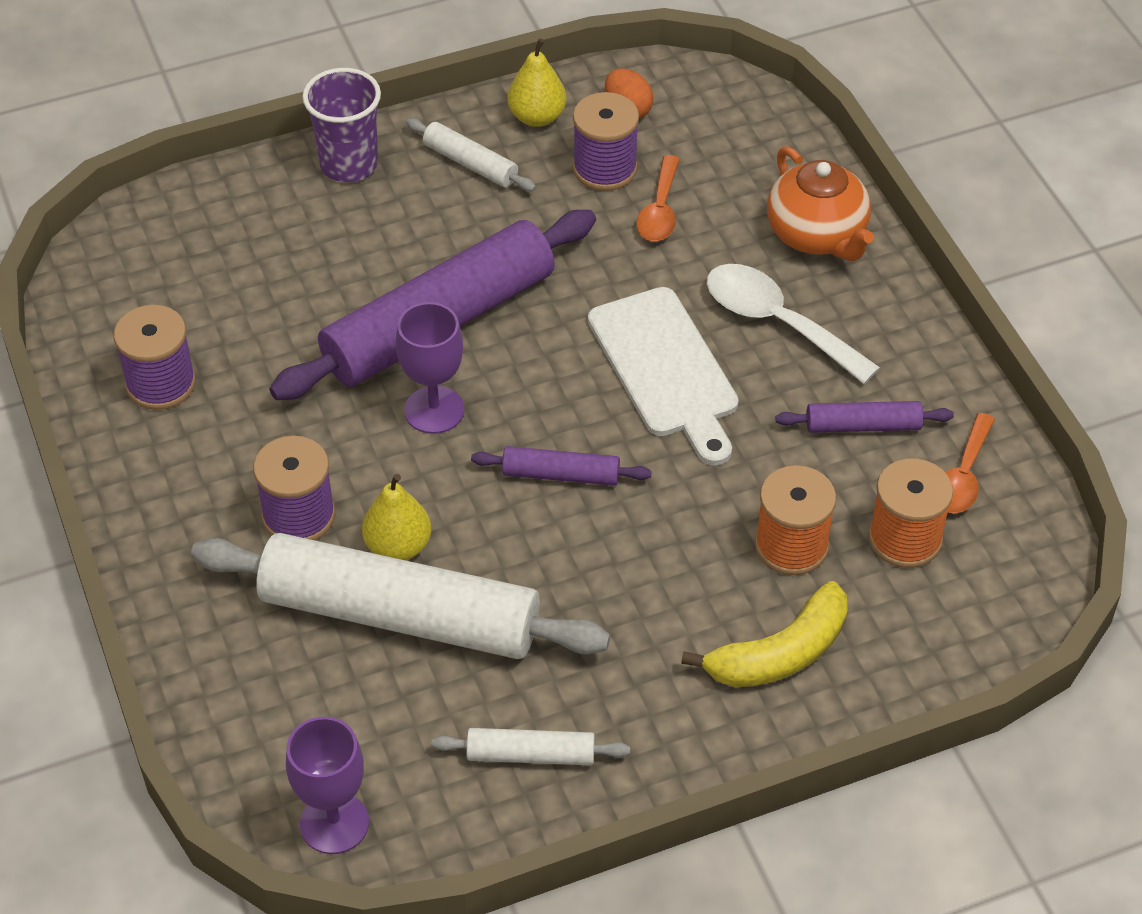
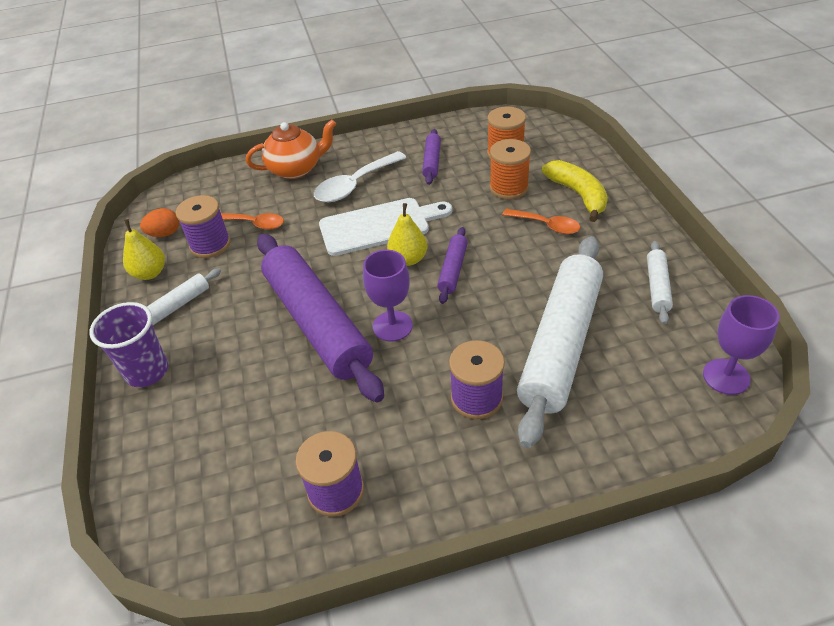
camera: 80 degrees left, 5 degrees down
yellow pear [362,474,431,560] -> yellow pear moved to [387,203,427,266]
orange spoon [945,413,995,513] -> orange spoon moved to [502,209,580,234]

